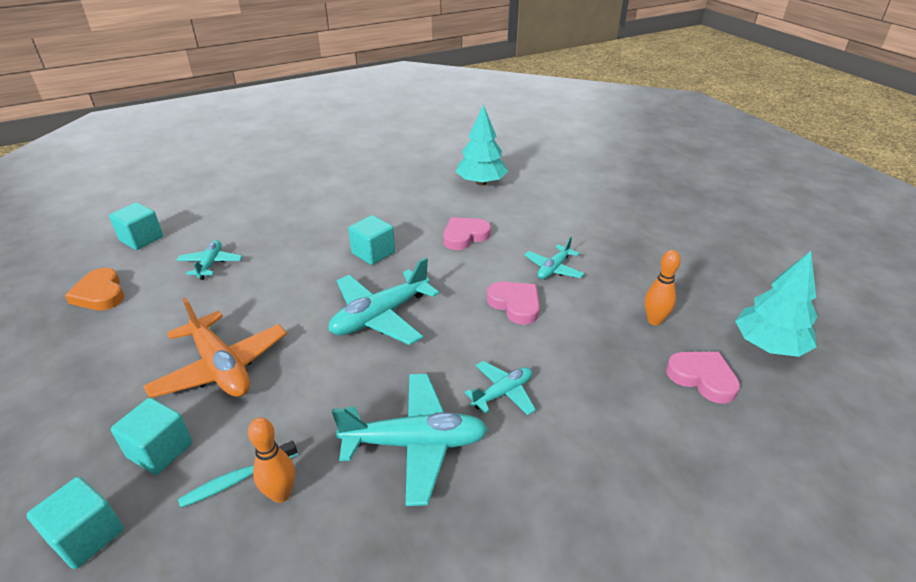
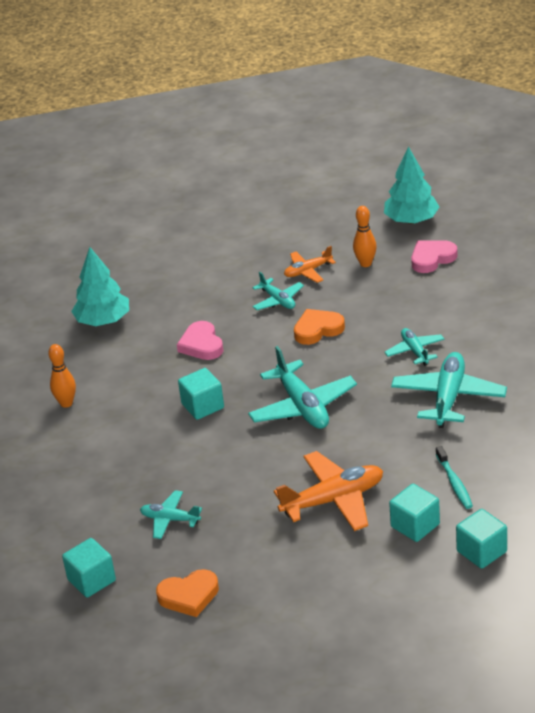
camera: 70 degrees left, 0 degrees up
orange bowling pin [248,417,295,503] -> orange bowling pin moved to [48,344,76,408]
pink heart [487,281,540,325] -> orange heart [294,309,345,345]
none -> orange plane [284,246,336,283]

